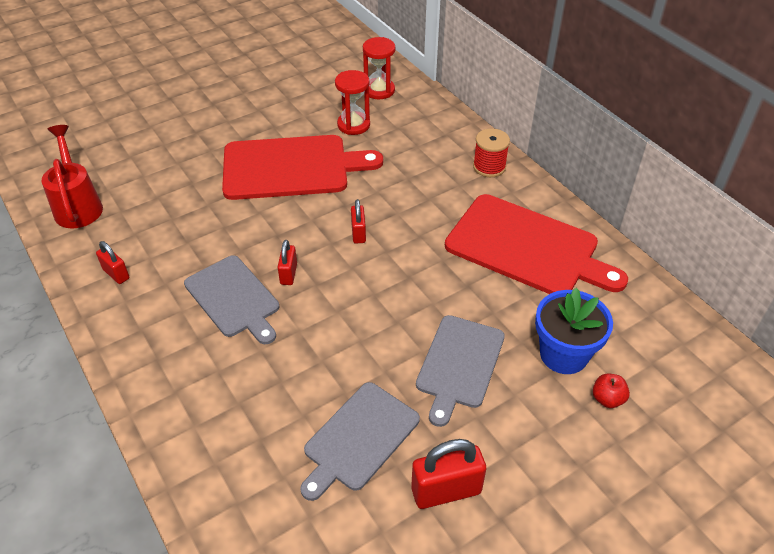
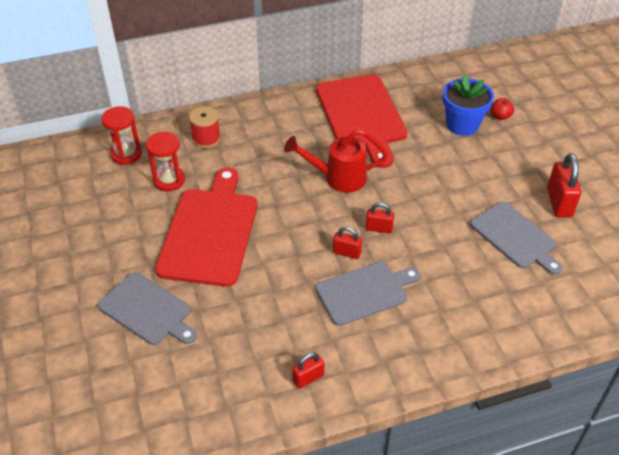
camera: 75 degrees left, 0 degrees up
red watering can [42,125,103,228] -> red watering can moved to [284,129,388,193]
red padlock [351,199,366,244] -> red padlock moved to [366,202,394,233]
grey cutting board [416,315,505,427] -> grey cutting board moved to [98,272,197,345]
red cutting board [445,194,628,294] -> red cutting board turned 120 degrees clockwise [316,75,407,168]
red spool [473,128,510,177] -> red spool moved to [189,106,221,148]

